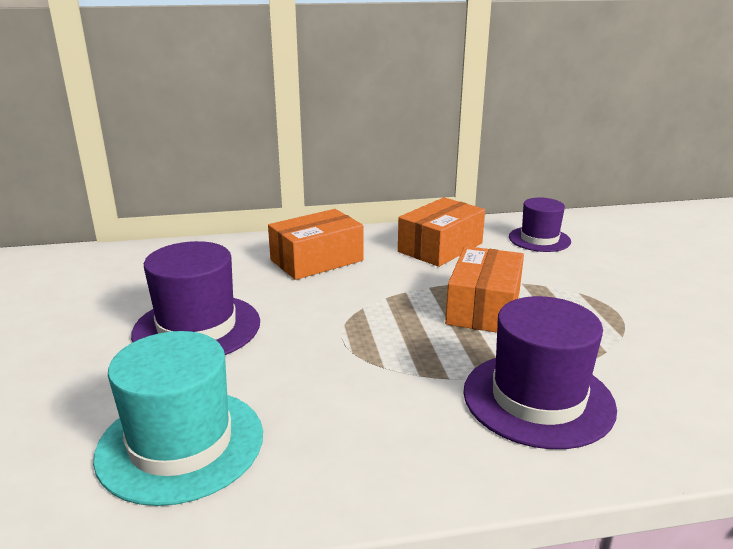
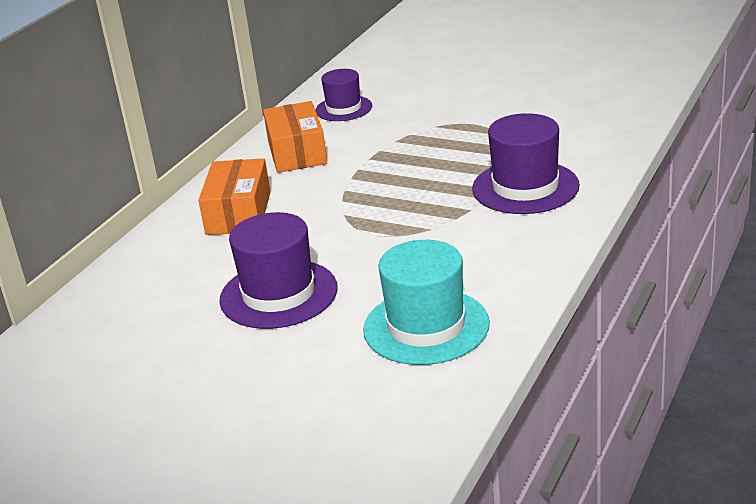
camera: 50 degrees left, 5 degrees up
orange box [445,246,524,333] -> none

